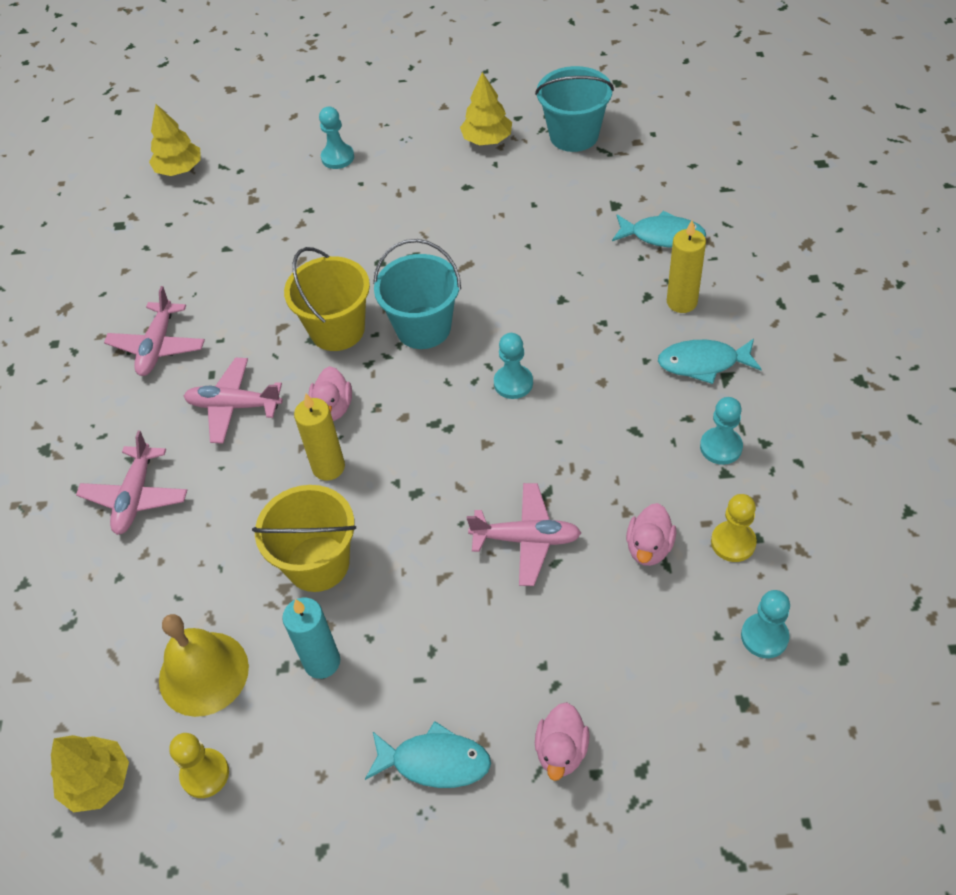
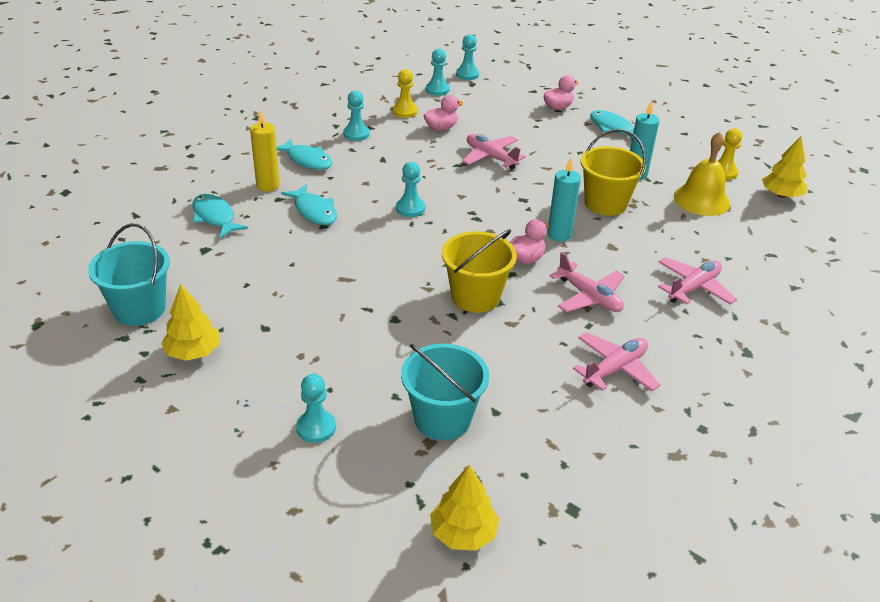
camera: 145 degrees left, 15 degrees down
yellow candle [294,394,345,481] -> turquoise candle [547,158,581,242]
turquoise bucket [373,239,461,349] -> turquoise bucket moved to [401,344,489,440]
none -> turquoise fish [281,184,337,225]
none -> turquoise pawn [456,34,479,80]

